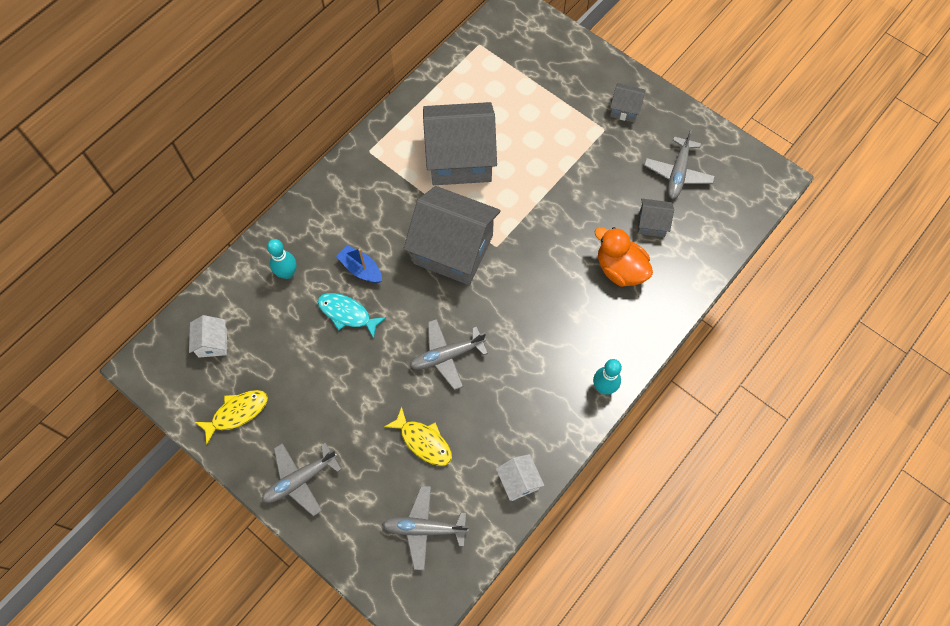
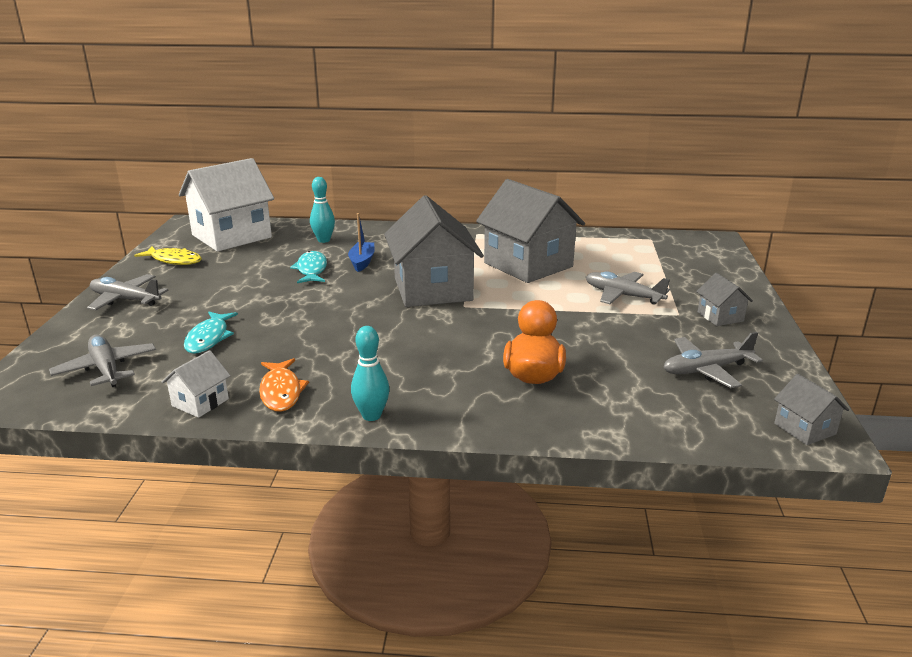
camera: 55 degrees right, 40 degrees down
white house [189,315,227,358] -> white house [179,158,274,251], size x2.25
yellow fish [384,407,452,466] -> turquoise fish [184,312,238,354]
grey plane [410,319,488,390] -> grey plane moved to [586,271,670,304]
grey house [638,198,674,237] -> grey house moved to [774,374,849,445]
none -> orange fish [259,358,309,412]

